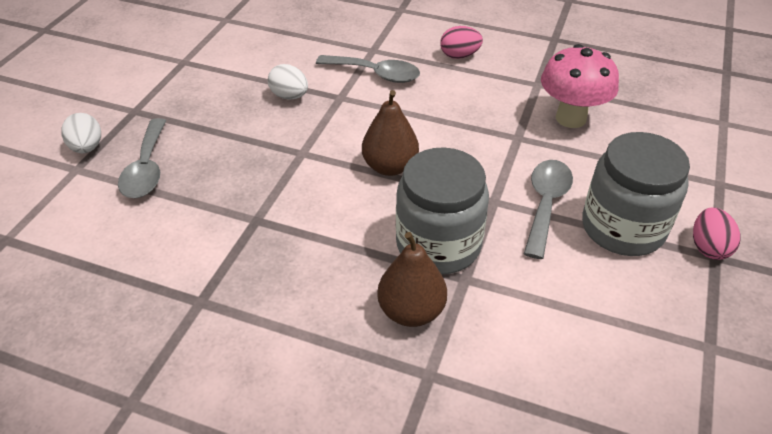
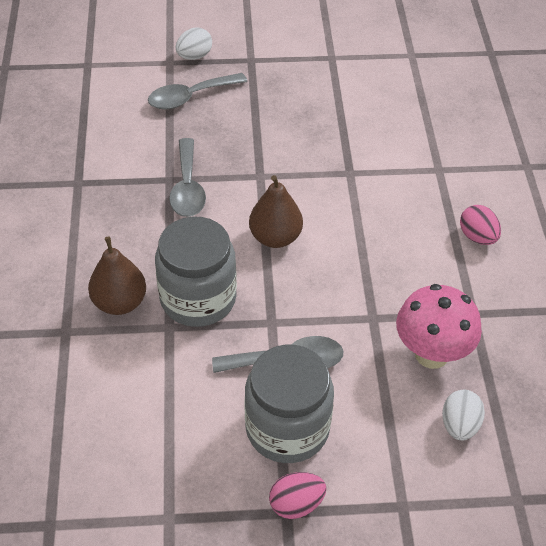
camera: 65 degrees right, 5 degrees up
white egg [268,64,308,100] -> white egg moved to [442,390,485,441]
grey spoon [316,55,420,83] -> grey spoon moved to [169,138,206,217]

